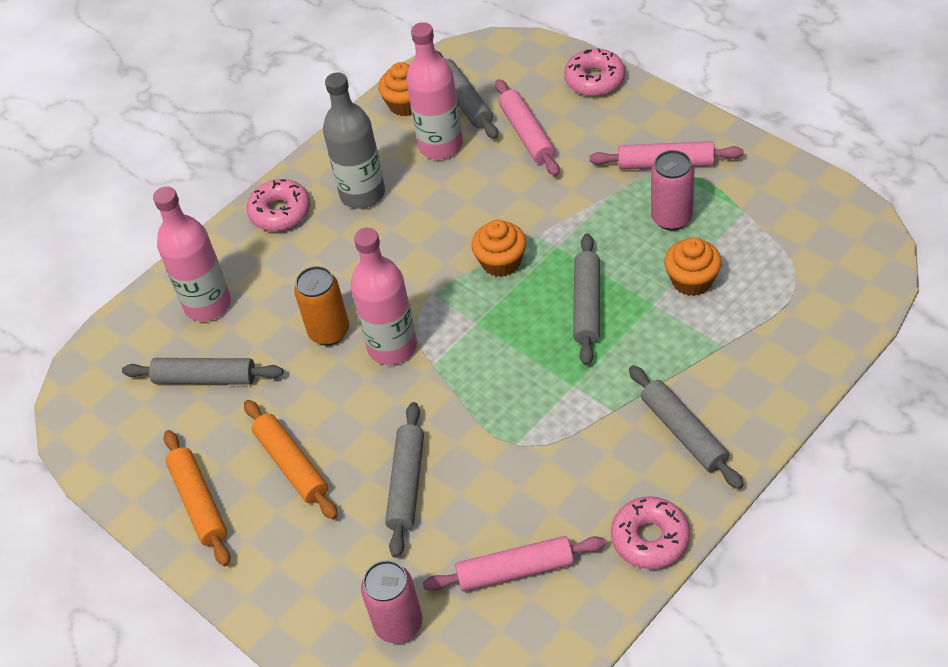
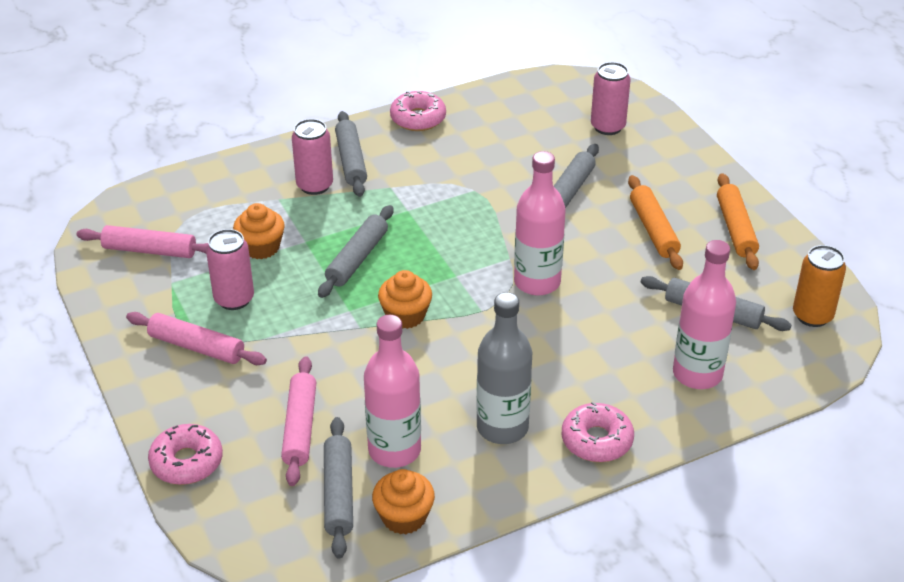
camera: 165 degrees left, 10 degrees down
orange can [294,266,349,345] -> orange can moved to [793,245,846,327]
pink rolling pin [423,536,606,591] -> pink rolling pin moved to [77,225,208,258]
none -> pink can [292,119,333,195]

